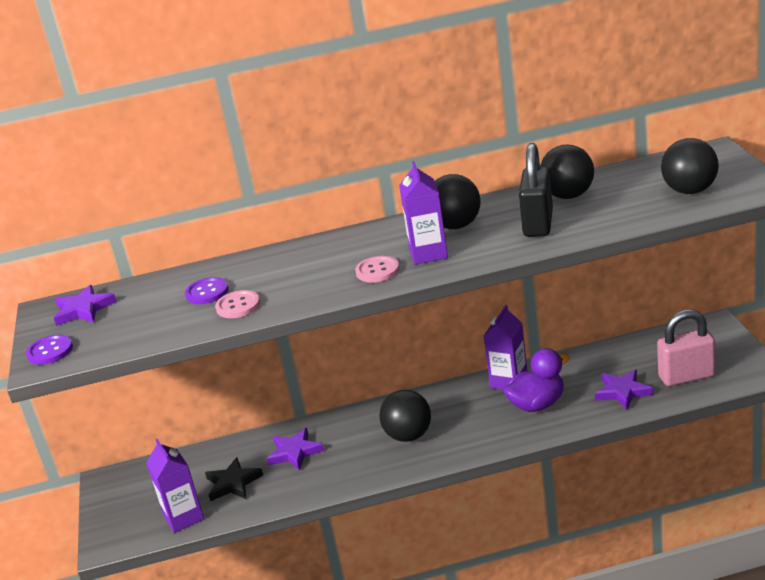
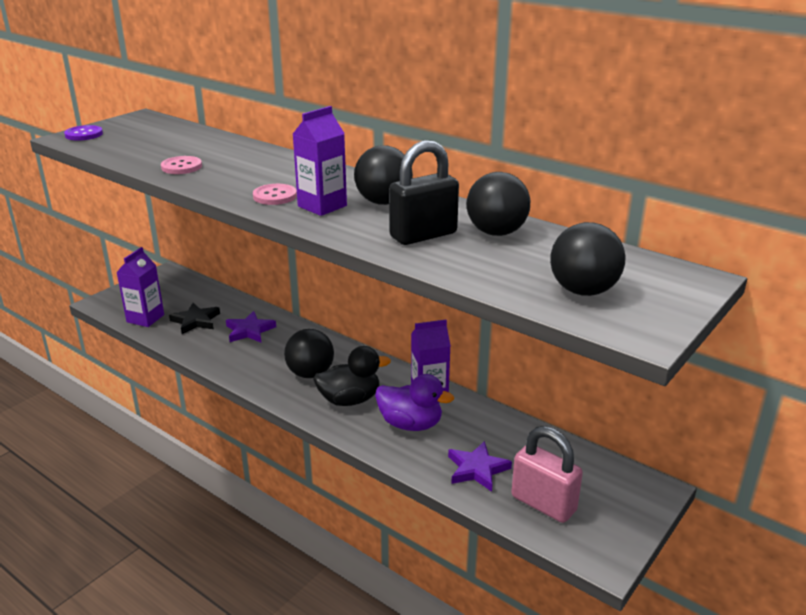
camera: 45 degrees right, 0 degrees up
purple star [54,285,117,326] -> none
purple button [185,277,229,304] -> none
none -> black duck [313,346,391,406]

